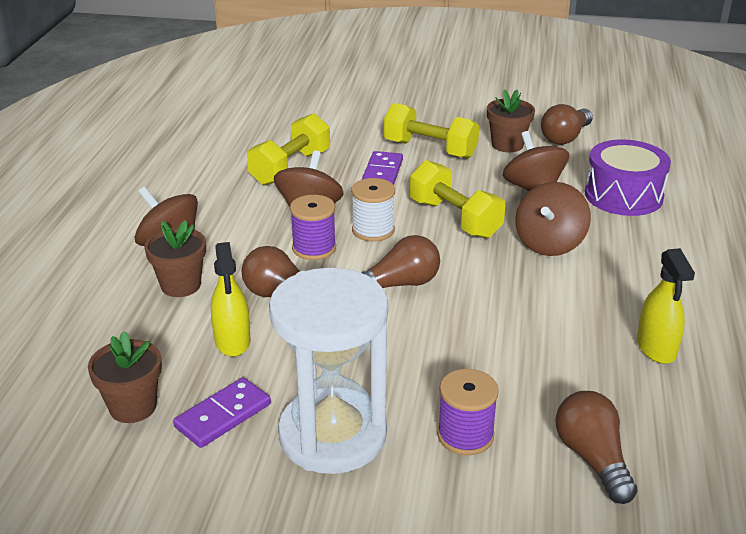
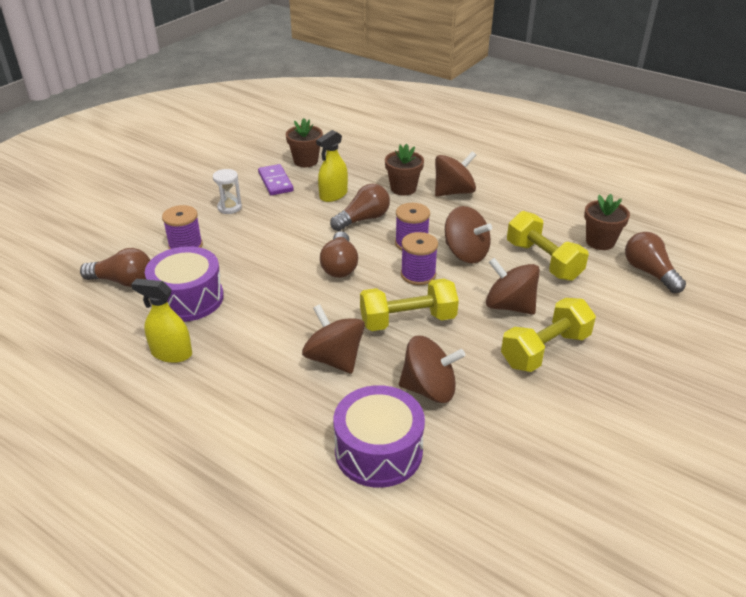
camera: 115 degrees right, 5 degrees up
yellow spray bottle [211,242,251,357] -> yellow spray bottle turned 60 degrees counterclockwise [316,130,348,202]
white hourglass [269,268,388,474] -> white hourglass [213,169,242,214], size x0.40
white spool [351,178,395,242] -> purple spool [401,232,438,285]
purple domino [361,151,403,185] -> brown spinning top [486,258,540,315]
brown flower pot [487,89,535,152] -> brown flower pot moved to [584,194,630,250]
brown light bulb [541,104,593,145] -> brown light bulb moved to [625,232,686,293]
none -> purple drum [145,246,224,322]

